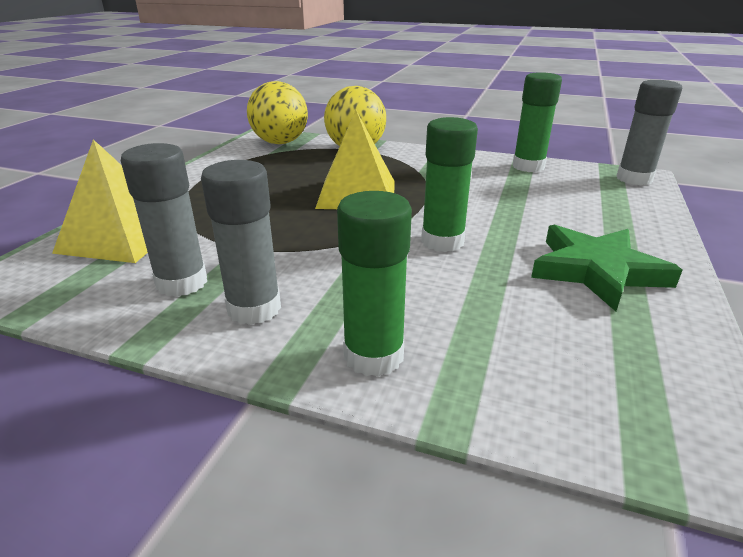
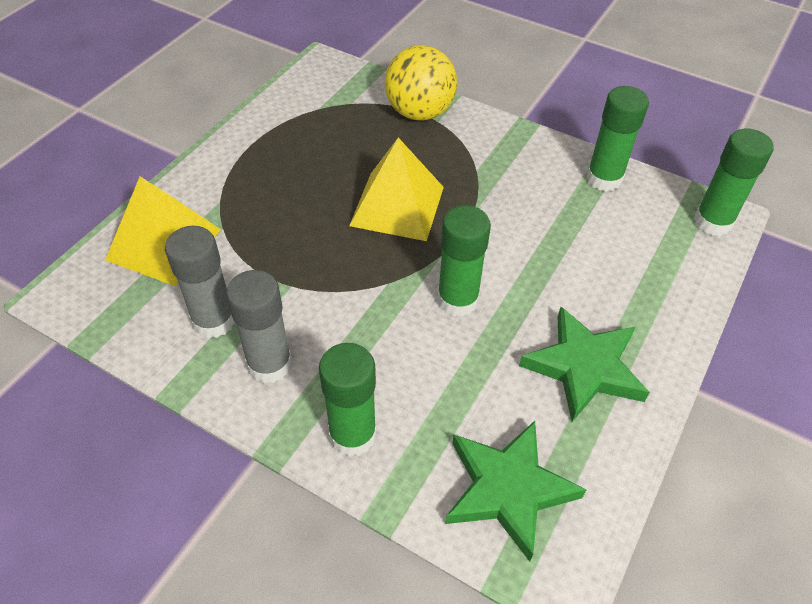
camera: 10 degrees right, 20 degrees up
yellow ball [247,81,308,144] -> none
grey glue stick [616,80,682,185] -> green glue stick [694,129,774,236]
none -> green star [445,421,587,562]

